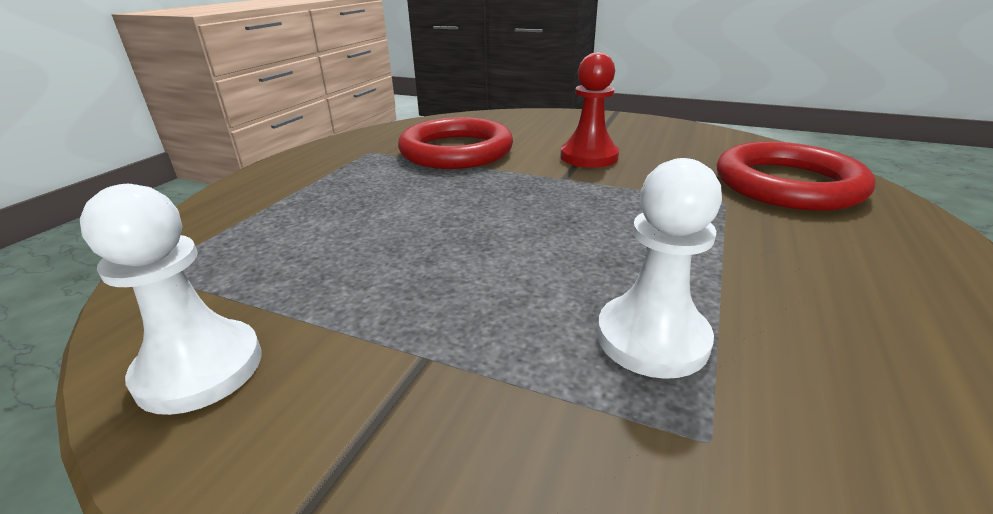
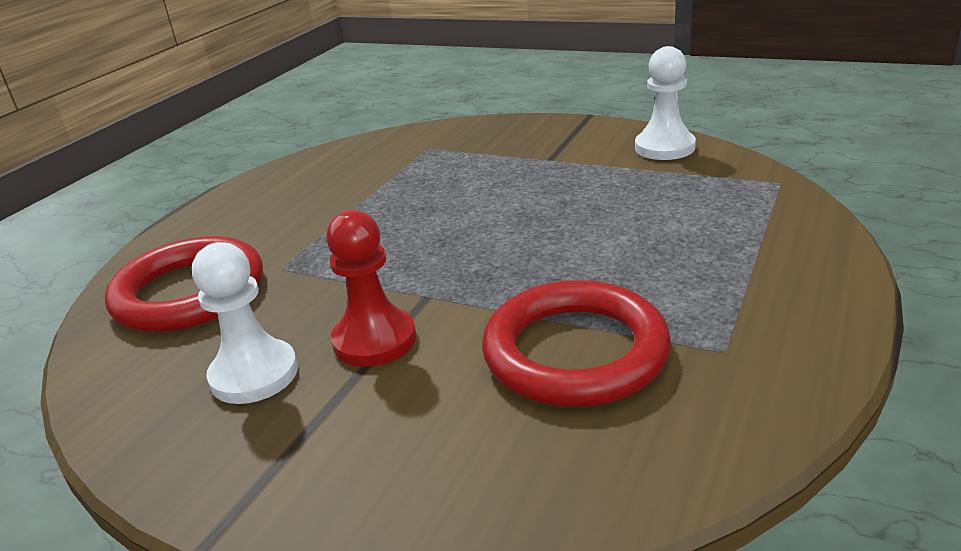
camera: 175 degrees left, 0 degrees up
white pawn [597,158,722,379] -> white pawn moved to [192,242,298,404]

